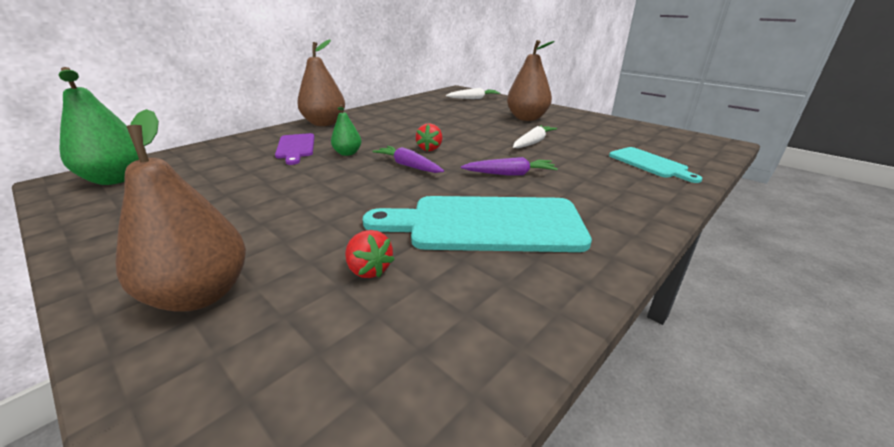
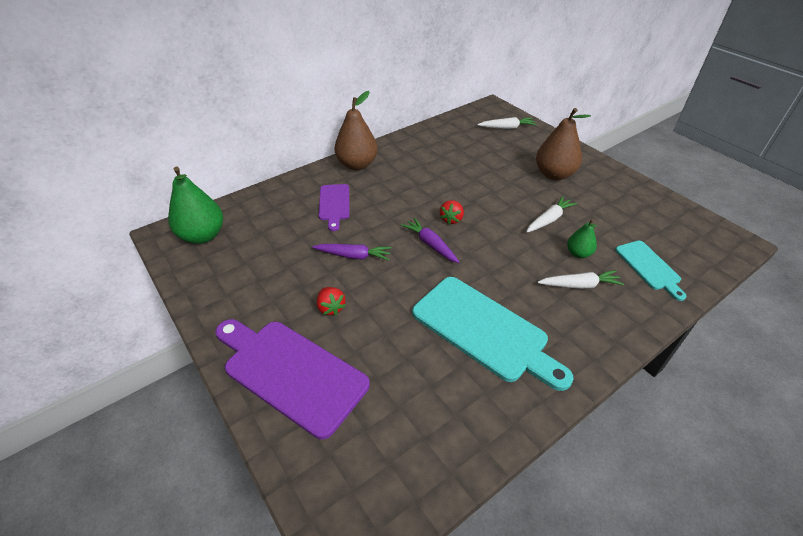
camera: 10 degrees right, 15 degrees up
brown pear [115,109,246,312] -> purple cutting board [215,319,370,439]
green pear [331,104,361,156] -> green pear moved to [567,219,597,258]
red strawberry [345,230,395,278] -> red strawberry moved to [317,287,346,316]
turquoise cutting board [363,196,592,252] -> turquoise cutting board turned 150 degrees counterclockwise [412,277,574,391]
purple carrot [461,157,558,176] -> purple carrot moved to [312,244,392,261]
none -> white carrot [537,270,624,289]

